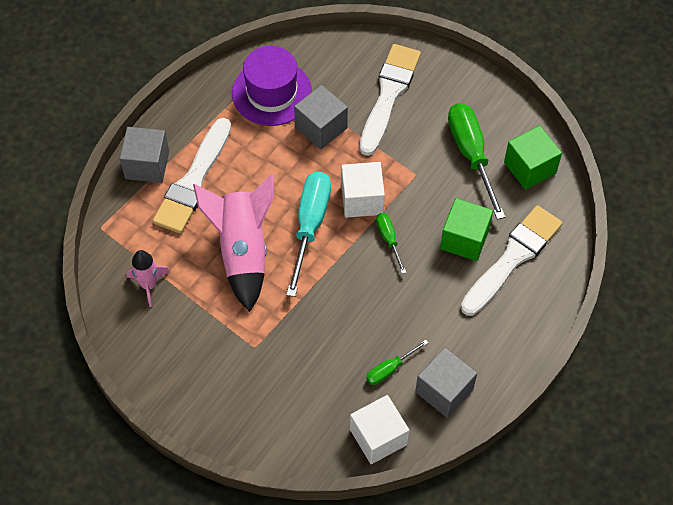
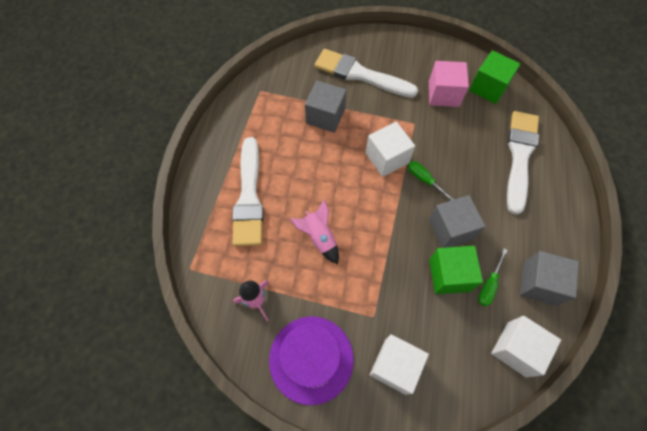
camera: 25 degrees left, 5 degrees up
grey cube [120,127,169,183] -> grey cube moved to [429,195,486,248]
pink rocket [193,174,274,312] -> pink rocket [290,200,339,264], size x0.54
purple hat [232,46,312,126] -> purple hat moved to [269,316,354,405]
turquoise screwdriver [286,172,331,297] -> none
white brush [359,44,421,156] -> white brush turned 60 degrees counterclockwise [314,49,418,98]
green cube [440,198,493,261] -> green cube moved to [429,246,483,294]
green screwdriver [448,103,505,220] -> pink cube [429,61,469,107]
none -> white cube [370,334,429,395]

